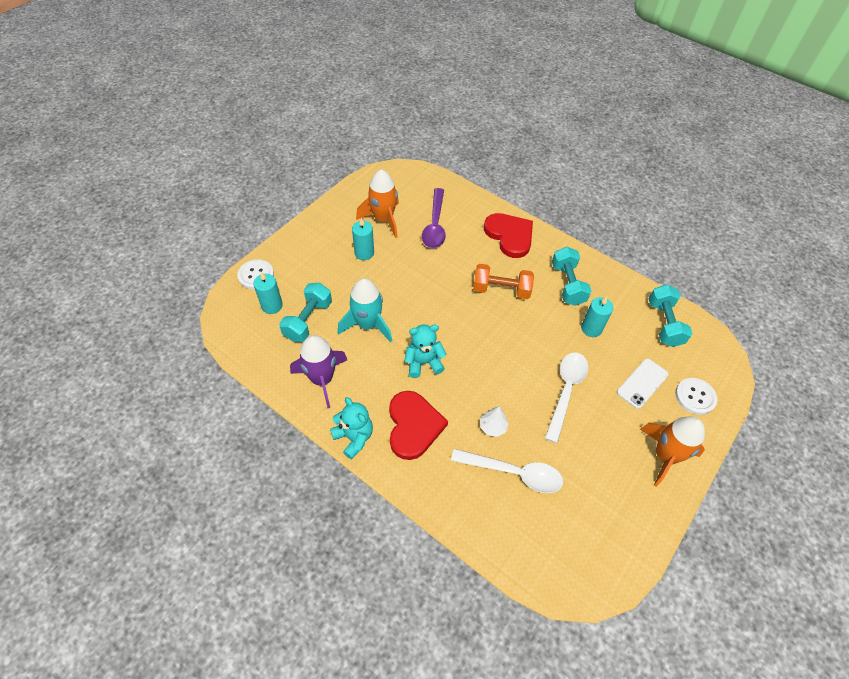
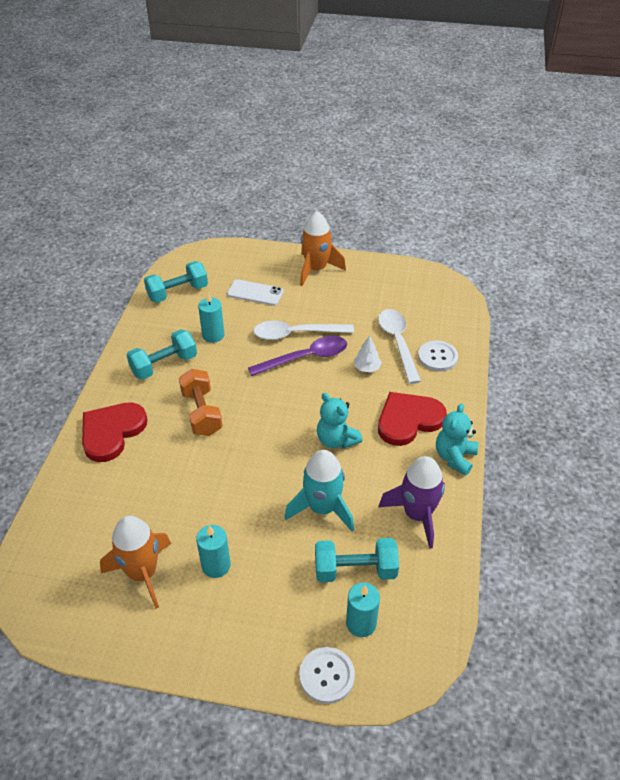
camera: 115 degrees left, 10 degrees down
purple spoon [422,188,446,248] -> purple spoon moved to [248,336,347,376]
white button [675,378,717,415] -> white button moved to [418,340,458,371]

